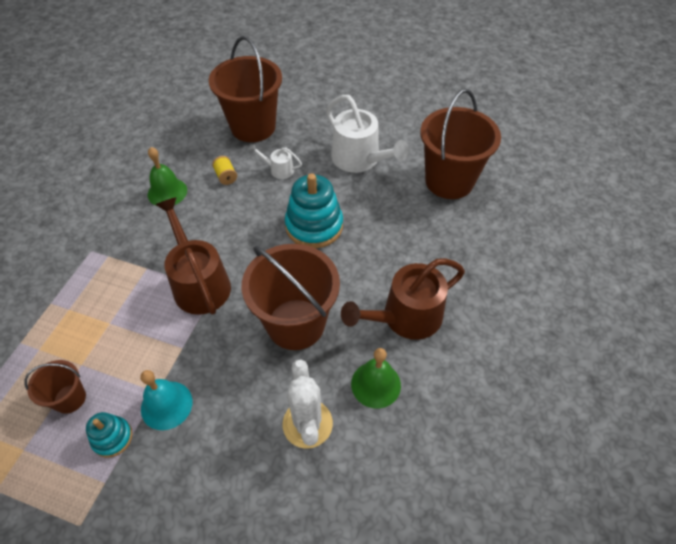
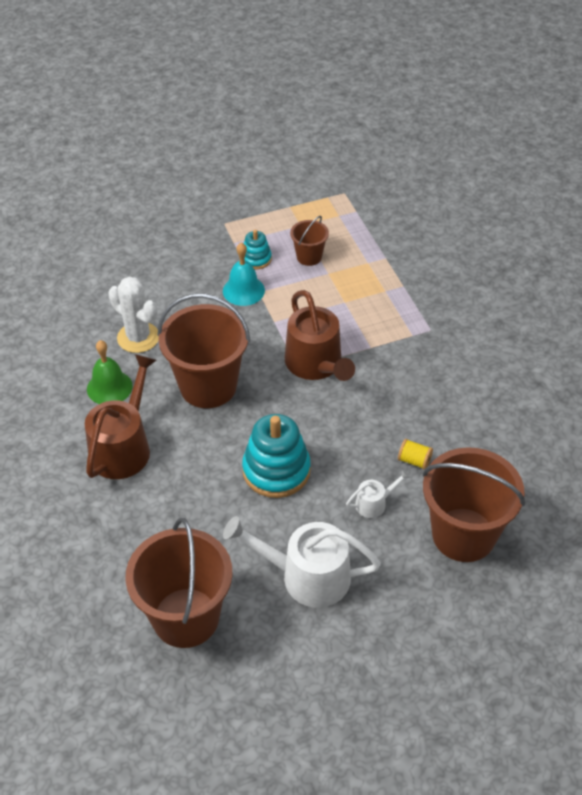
camera: 140 degrees right, 5 degrees down
green bell [148,147,187,206] -> none
brown watering can [156,197,231,315] -> brown watering can turned 45 degrees clockwise [285,290,355,381]

